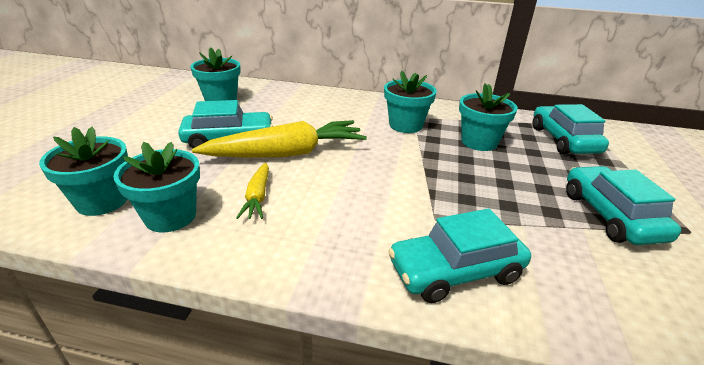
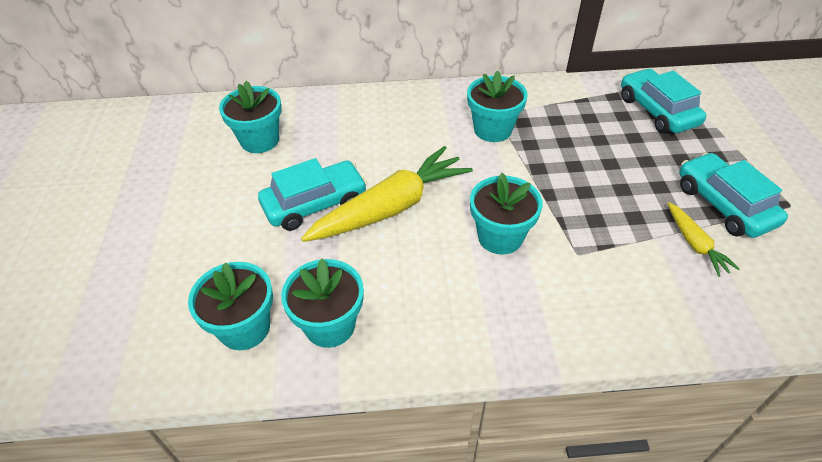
camera: 15 degrees left, 15 degrees up
yellow carrot [236,162,269,219] -> yellow carrot moved to [668,202,740,277]
turquoise car [388,208,531,303] -> none
turquoise flower pot [459,83,518,151] -> turquoise flower pot moved to [470,173,543,255]

